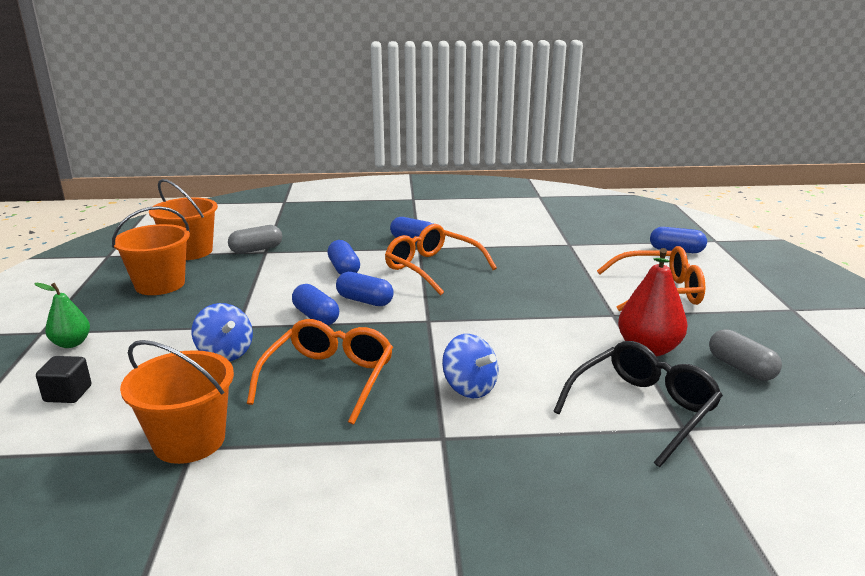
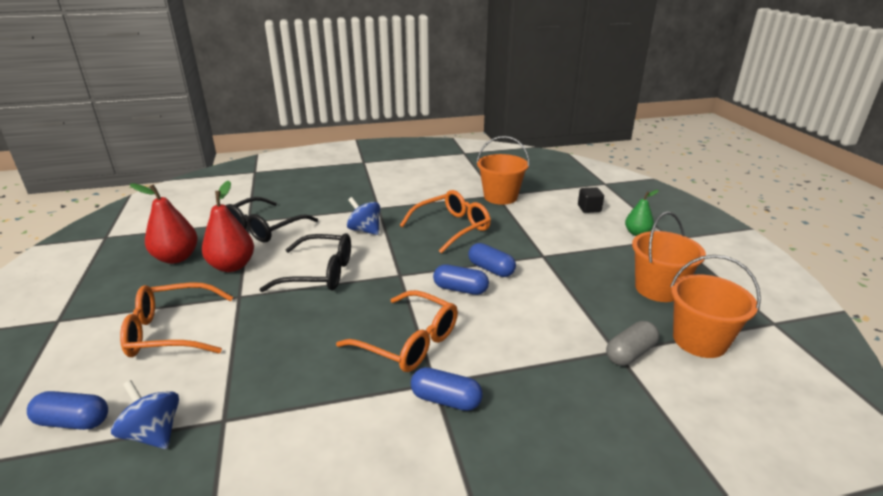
camera: 170 degrees right, 5 degrees up
blue spinning top [192,303,253,361] -> blue spinning top moved to [111,380,179,449]
orange glasses [247,319,393,425] -> orange glasses turned 135 degrees counterclockwise [400,190,491,254]
blue capsule [327,240,360,275] -> none
grey capsule [709,329,782,381] -> red pear [130,183,198,264]
none -> black glasses [259,233,351,292]

